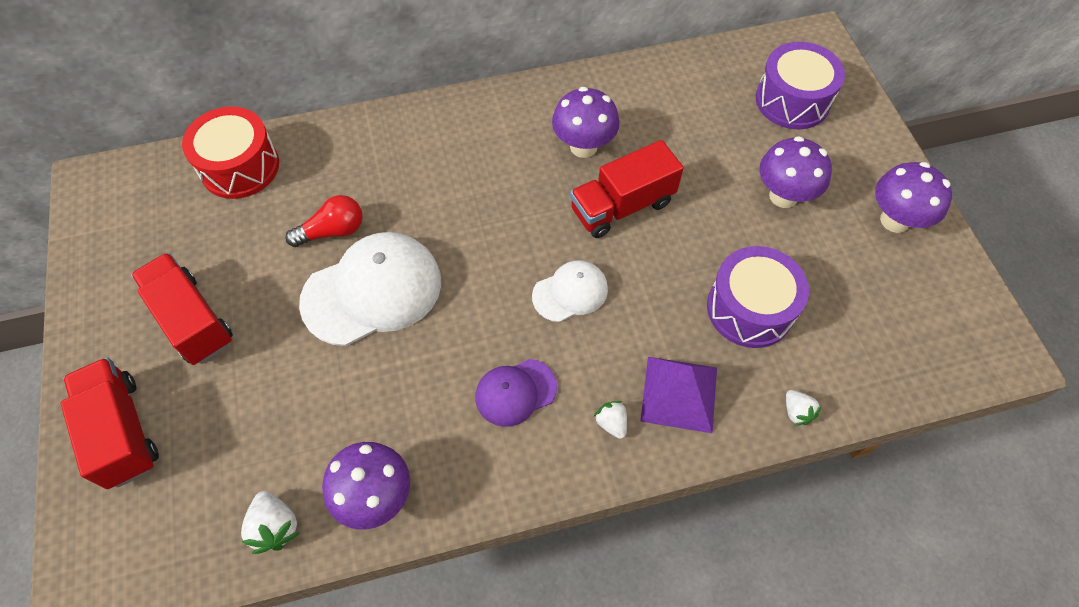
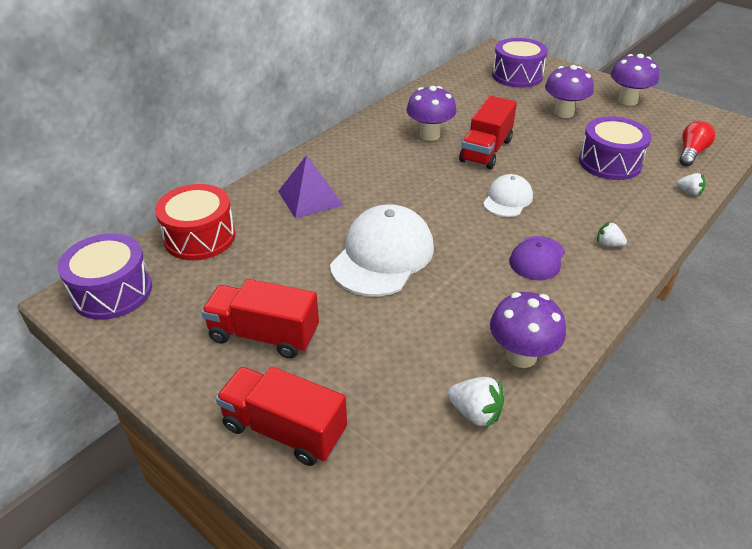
camera: 35 degrees left, 20 degrees down
red light bulb [285,195,363,247] -> red light bulb moved to [679,121,715,166]
purple pyramid [640,357,717,433] -> purple pyramid moved to [278,155,343,219]
none -> purple drum [58,233,152,320]

